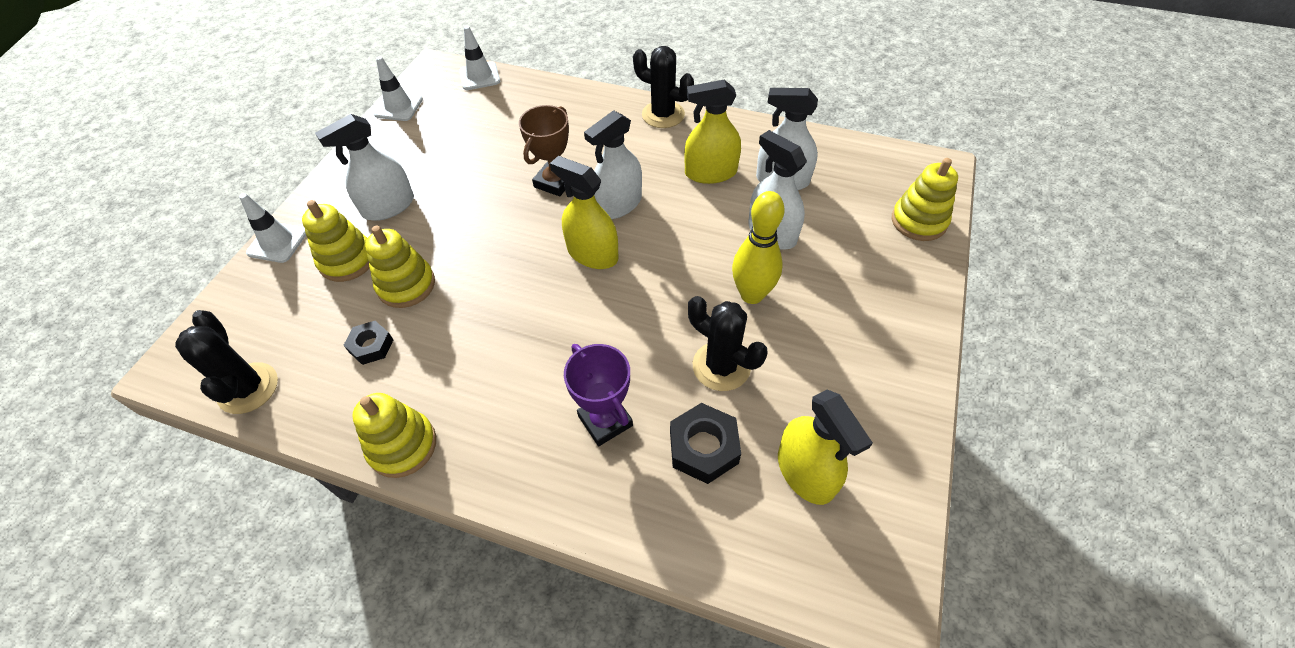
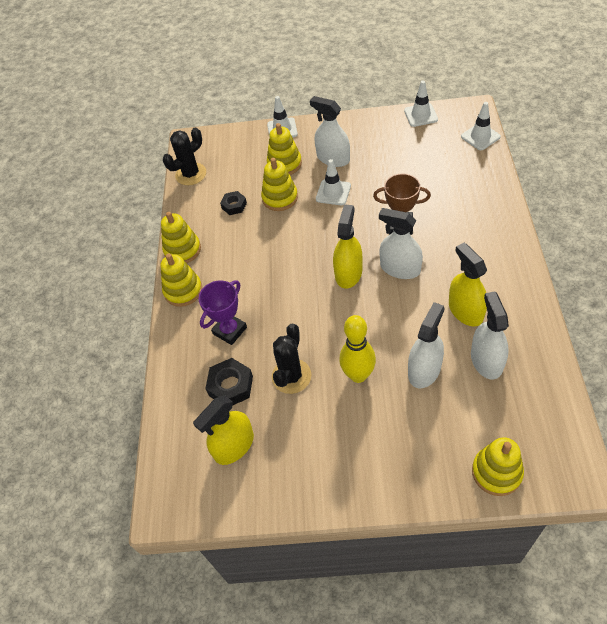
camera: 75 degrees right, 0 degrees up
black cactus [633,46,694,128] -> none
none -> yellow stacking toy [160,254,202,307]
none -> white traffic cone [316,159,351,205]

